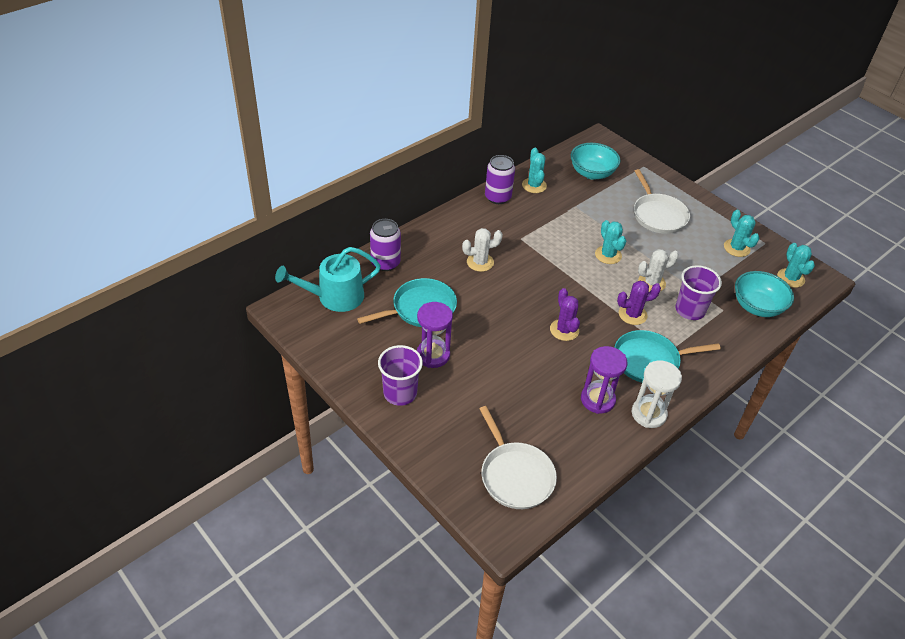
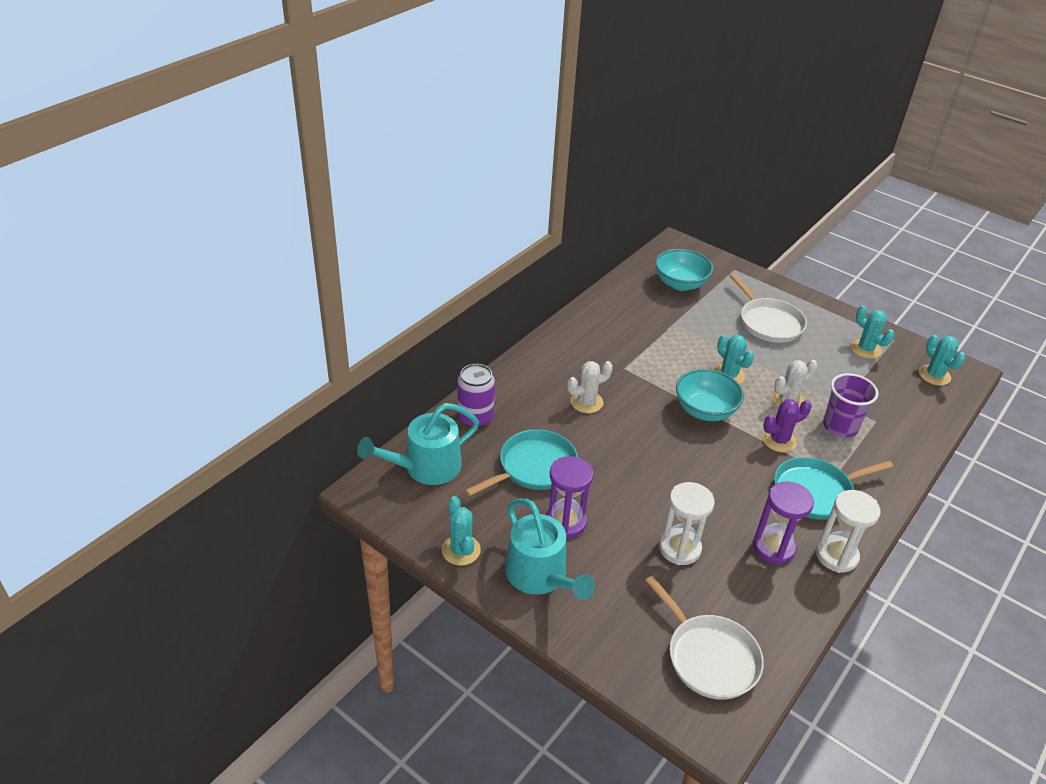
camera: 10 degrees left, 5 degrees down
purple cup [378,345,423,406] -> turquoise watering can [505,499,595,600]
purple can [485,155,515,204] -> none
turquoise cactus [522,148,547,193] -> turquoise cactus moved to [442,496,481,566]
purple cactus [550,288,580,341] -> none
turquoise bowl [735,271,794,317] -> turquoise bowl moved to [676,369,744,421]
none -> white hourglass [659,482,715,565]

